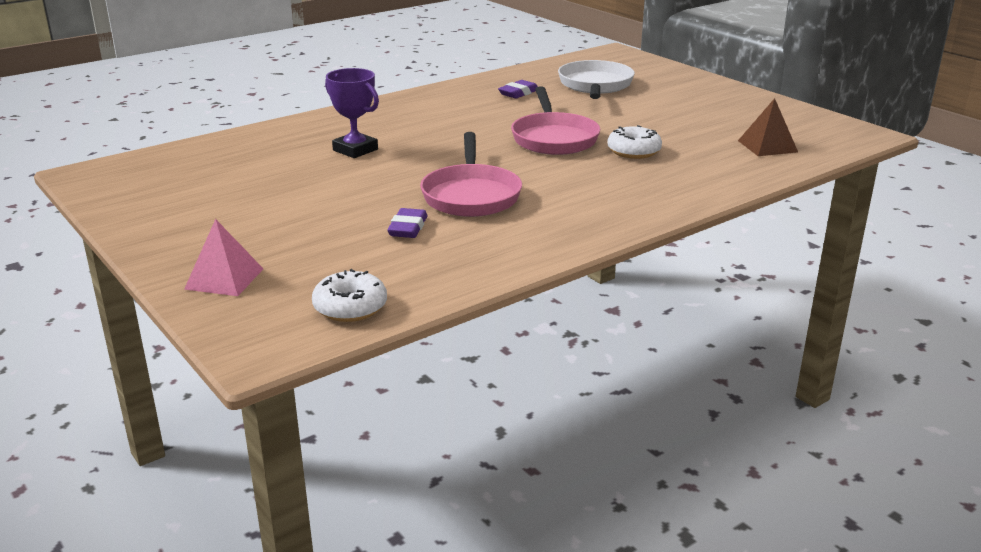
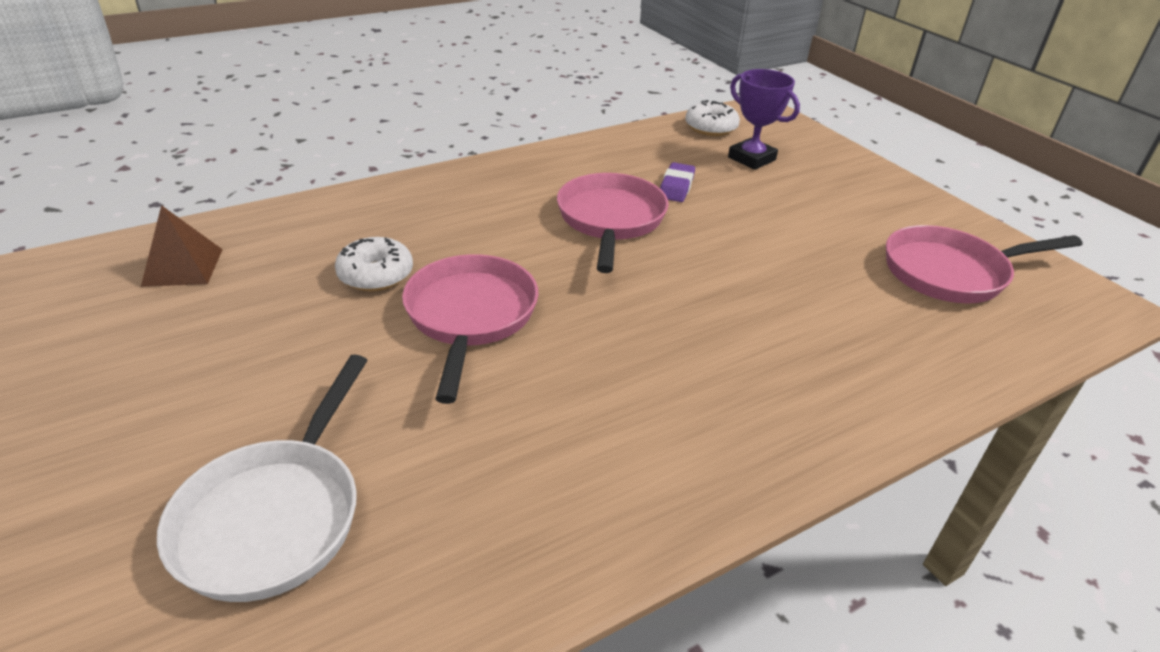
camera: 175 degrees left, 10 degrees up
pink pyramid [184,219,263,296] -> none
purple trophy [325,68,379,158] -> purple trophy moved to [728,69,800,170]
purple eraser [498,80,538,98] -> none
none -> pink pan [886,225,1082,304]

